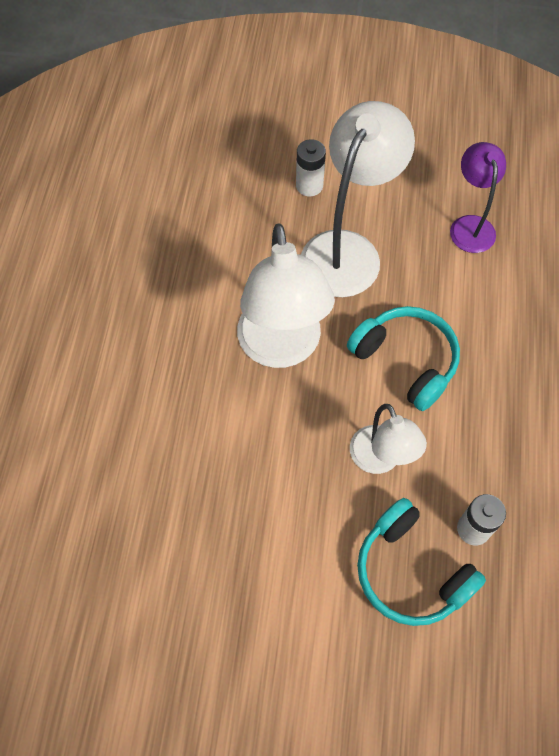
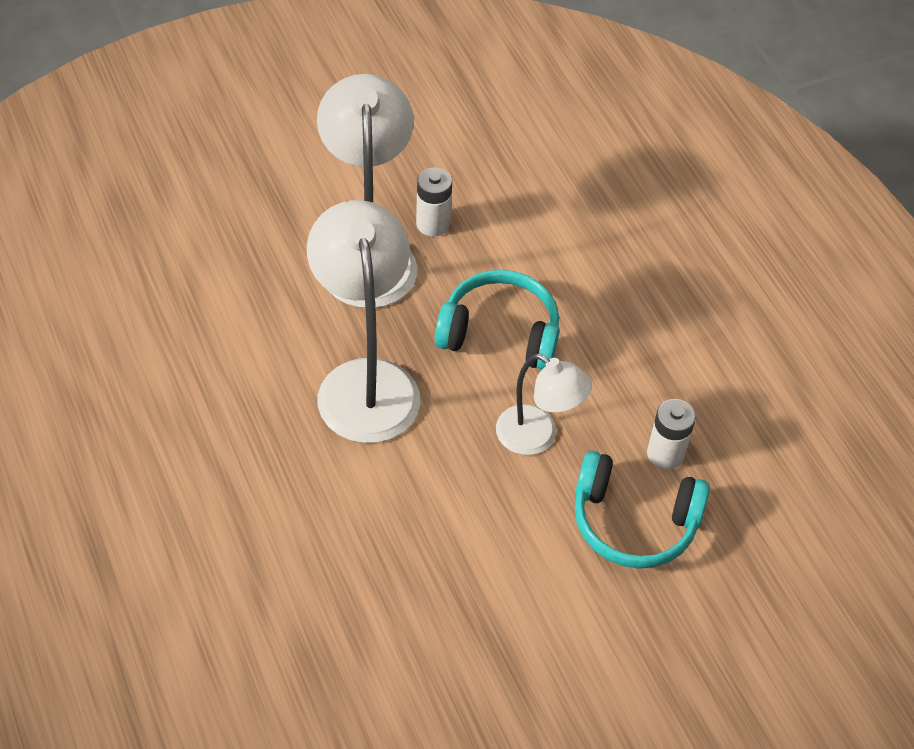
camera: 35 degrees left, 10 degrees down
white lamp [237,223,335,368] -> white lamp turned 150 degrees counterclockwise [307,200,420,443]
white battery [296,139,326,196] -> white battery moved to [416,167,452,236]
purple lamp [450,142,506,253] -> none

